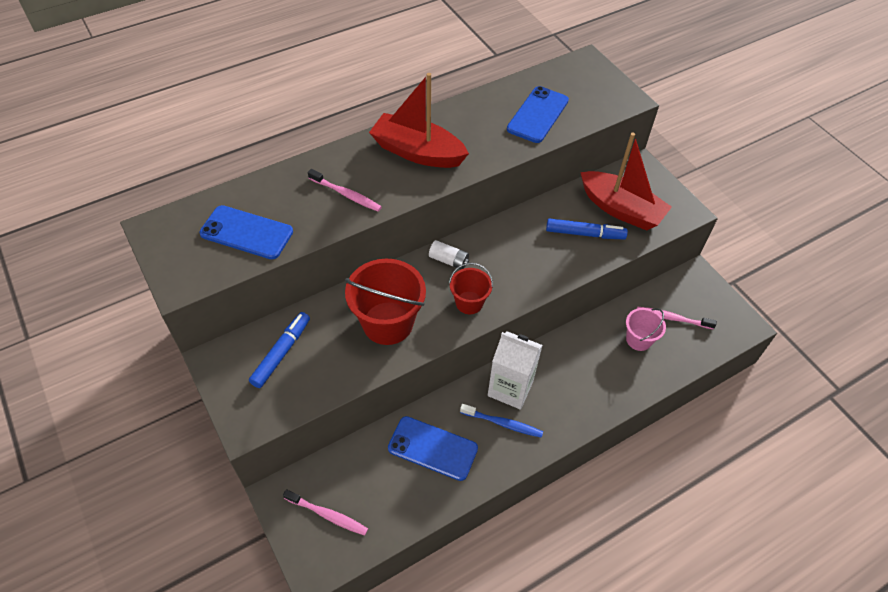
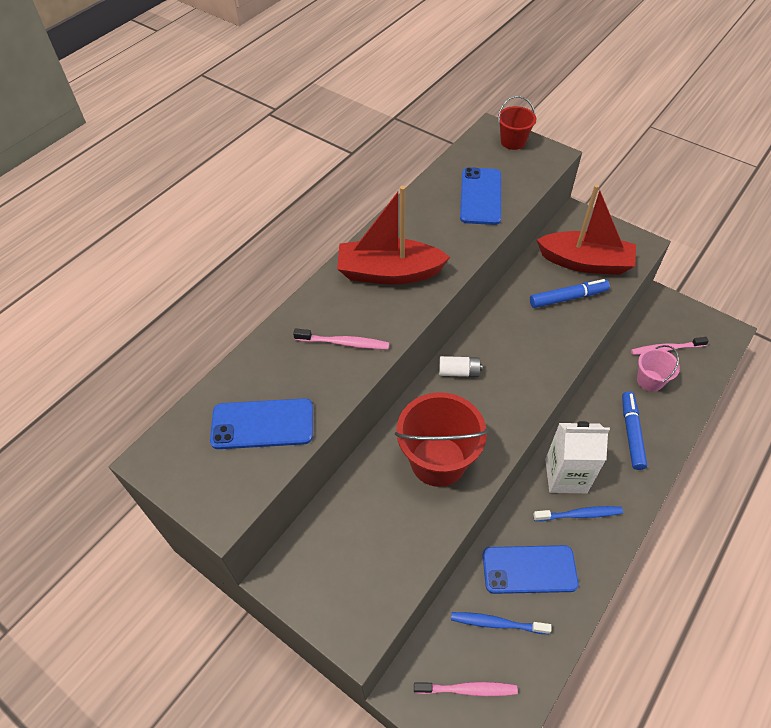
camera: 20 degrees left, 0 degrees up
blue marker [249,312,310,388] -> blue marker moved to [622,391,647,470]
red bucket [449,263,493,314] -> red bucket moved to [498,96,536,150]
none -> blue toothbrush [451,612,551,634]

